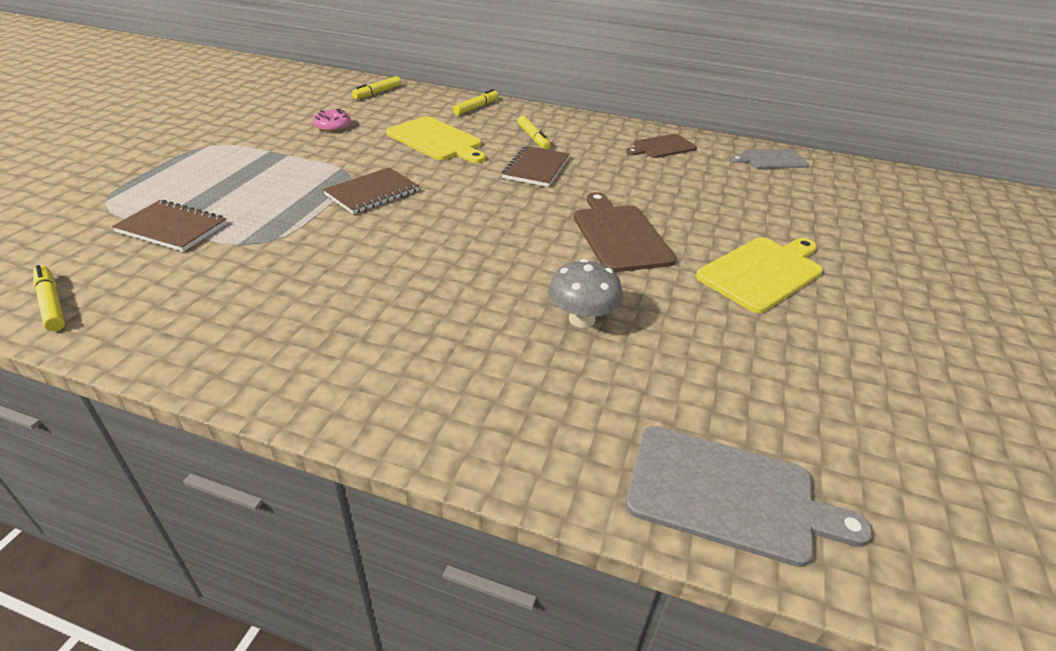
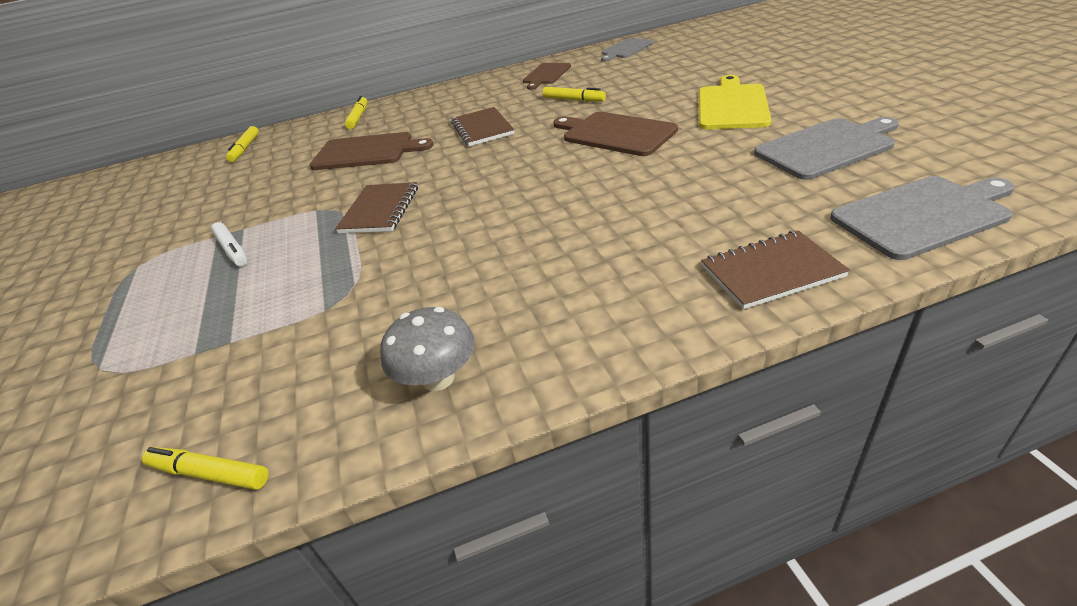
camera: 30 degrees left, 0 degrees up
brown notebook [112,200,227,252] -> brown notebook moved to [701,230,850,309]
pink donut [313,109,351,132] -> none
yellow cutting board [386,116,486,163] -> brown cutting board [310,132,433,170]
yellow marker [517,116,551,149] -> yellow marker moved to [543,87,606,102]
grey mushroom [548,259,623,328] -> grey mushroom moved to [380,307,475,391]
none -> white marker [211,222,248,266]
none -> grey cutting board [754,117,899,180]

